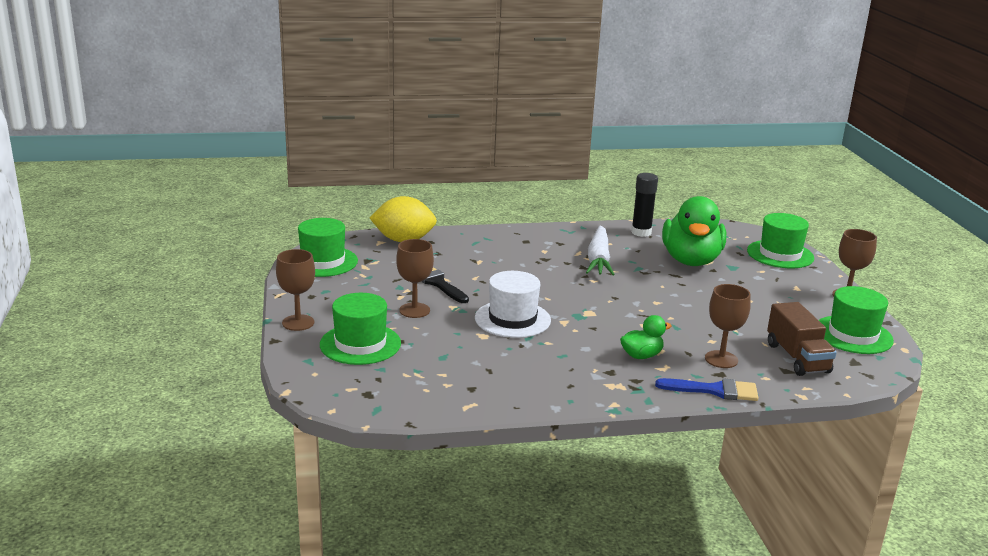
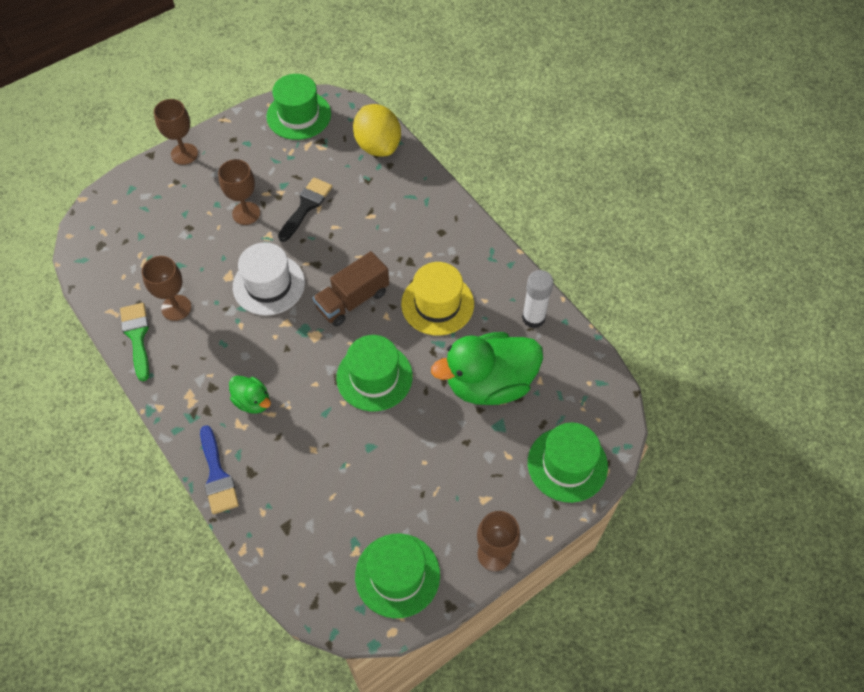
camera: 65 degrees right, 35 degrees up
green hat [320,293,401,365] -> green hat moved to [336,335,413,411]
white carrot [586,225,615,276] -> yellow hat [401,262,474,336]
black glue stick [631,173,658,237] -> white glue stick [522,270,553,328]
brown goblet [705,284,751,368] -> brown goblet moved to [142,256,191,321]
brown truck [767,302,837,376] -> brown truck moved to [313,251,389,327]
none -> green brush [120,303,149,381]

